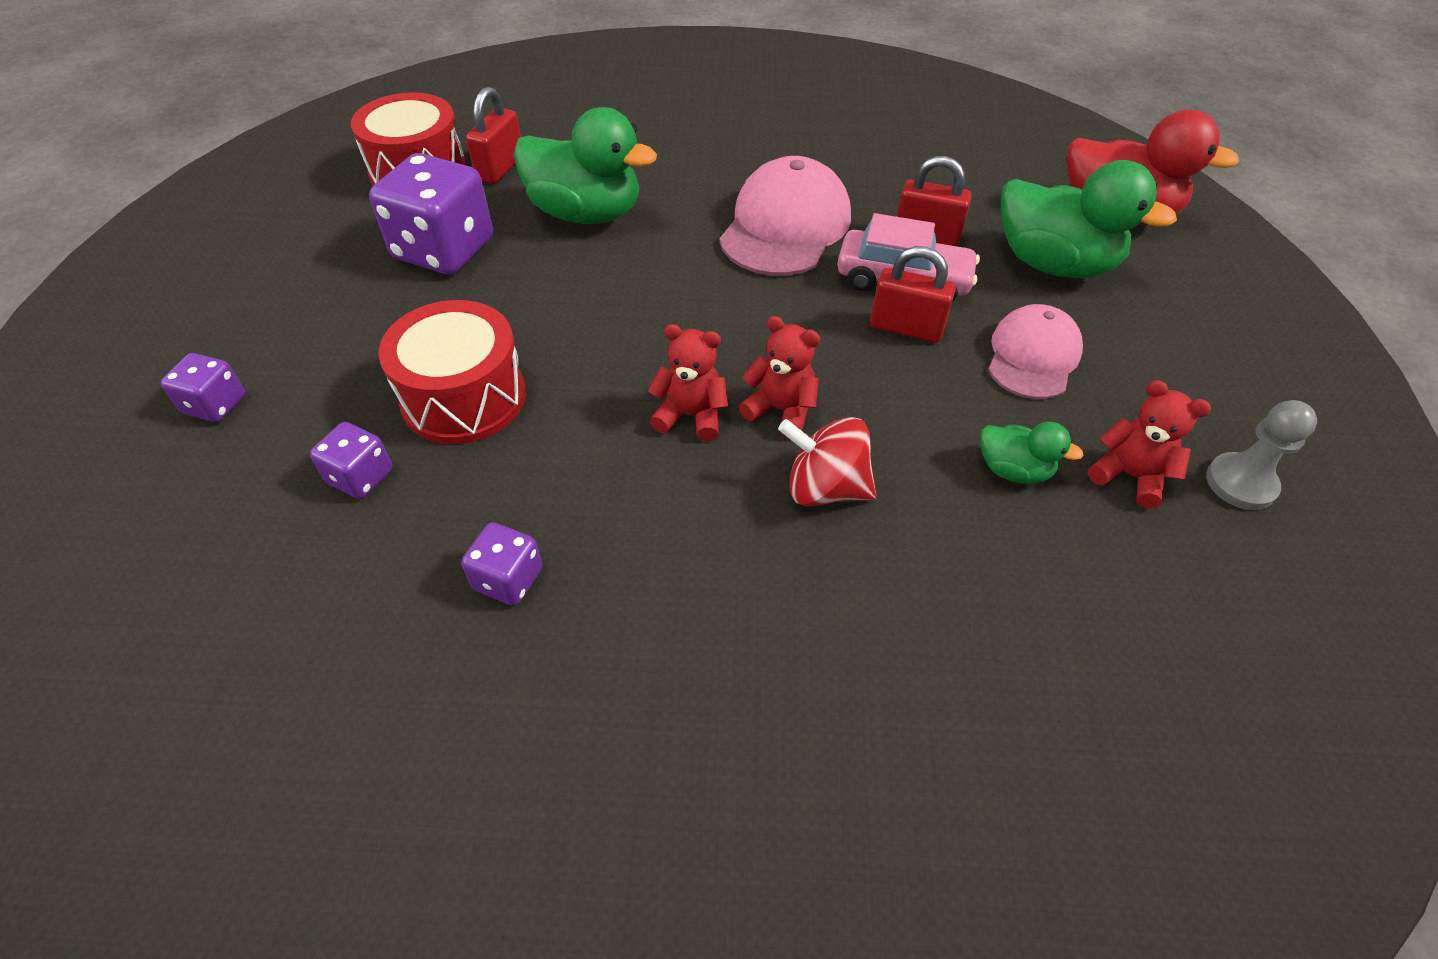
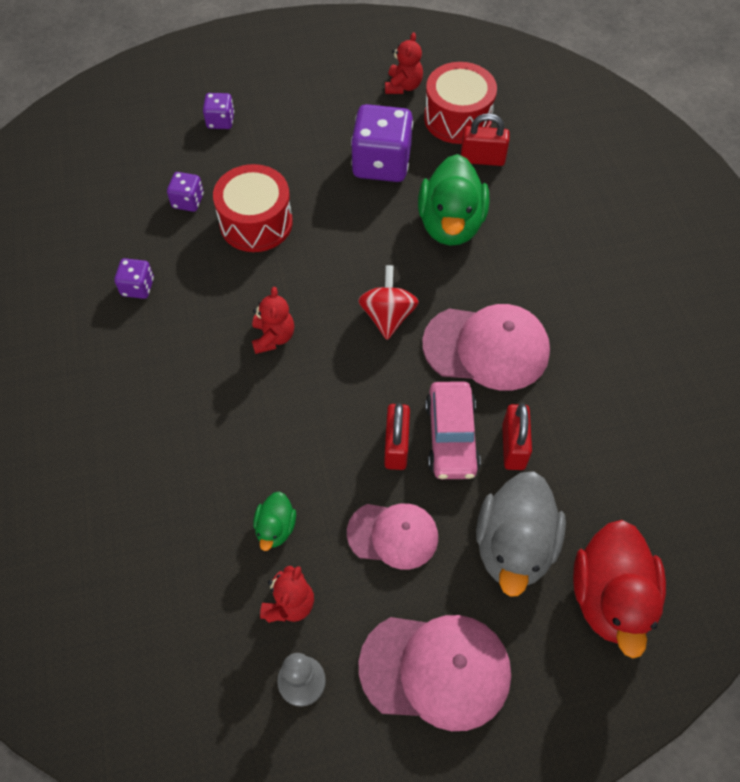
camera: 75 degrees right, 10 degrees up
red teddy bear [739,316,820,438] -> red teddy bear moved to [385,32,423,94]
red spinning top [778,417,876,506] -> red spinning top moved to [358,265,419,340]
green duck [1001,160,1177,278] -> grey duck [476,471,566,597]
none -> pink cap [359,615,511,731]

